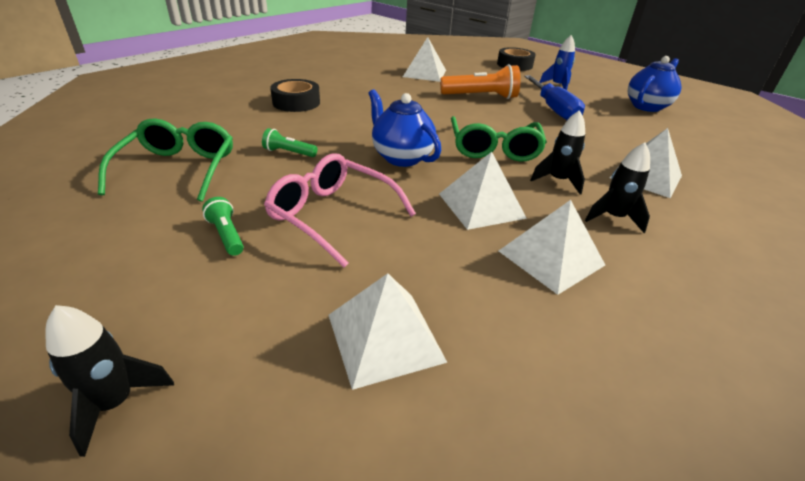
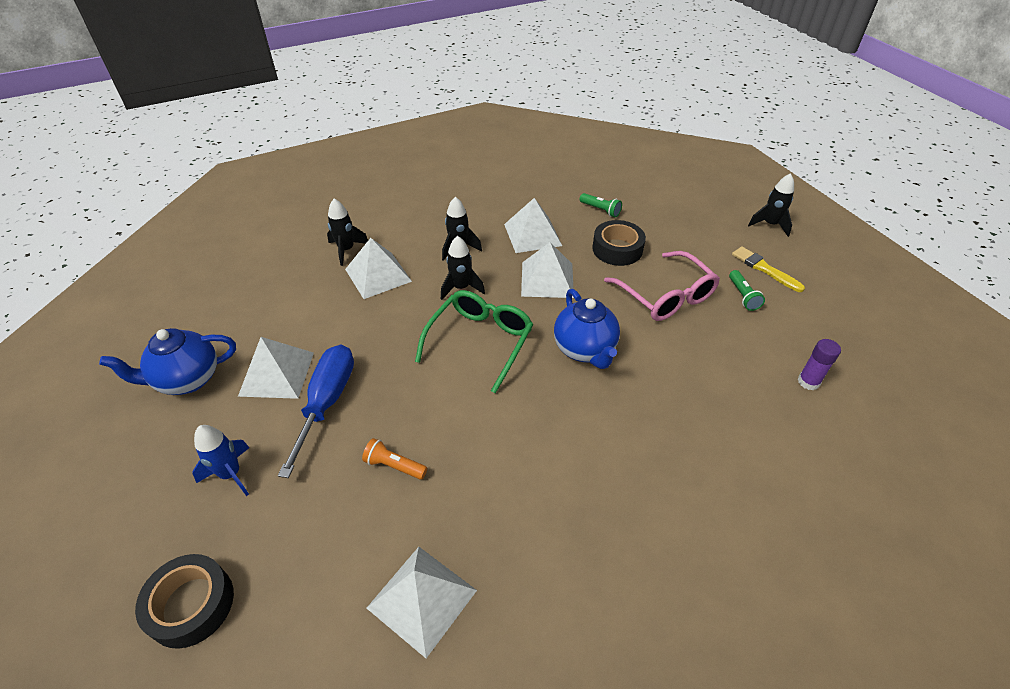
camera: 155 degrees left, 10 degrees up
green glasses [98,118,233,202] -> purple glue stick [798,339,841,390]
green flashlight [262,128,317,157] -> green flashlight moved to [580,193,622,217]
black tape [270,79,320,112] -> black tape moved to [592,220,646,266]
white pyramid [329,273,448,390] -> white pyramid moved to [238,337,314,399]
orange flashlight [440,64,521,99] -> orange flashlight [362,438,427,479], size x0.52
none -> black rocket [327,199,368,266]
none -> yellow brush [732,246,805,292]

